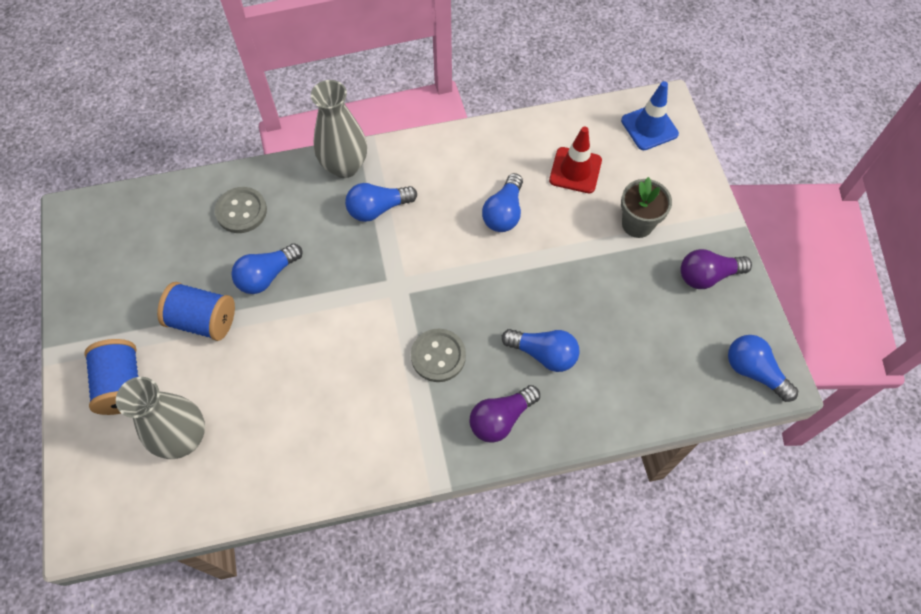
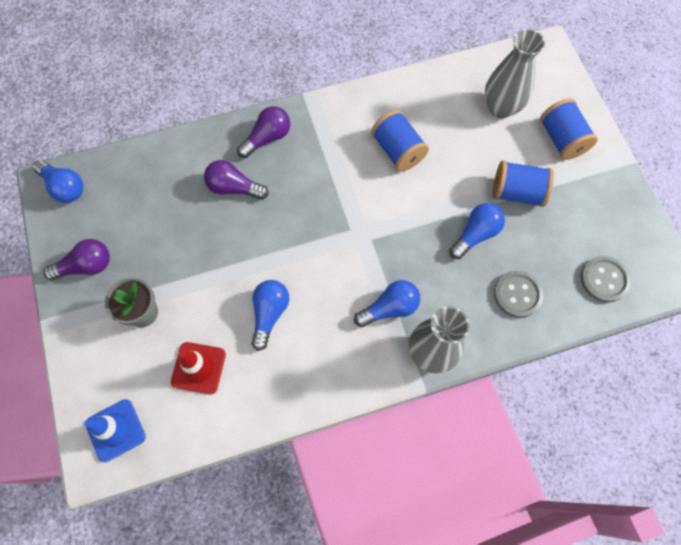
camera: 175 degrees right, 5 degrees up
grey button [411,329,466,382] -> grey button moved to [581,256,631,303]
blue light bulb [502,329,580,372] -> purple light bulb [204,160,269,200]
none -> blue spool [371,110,429,172]

